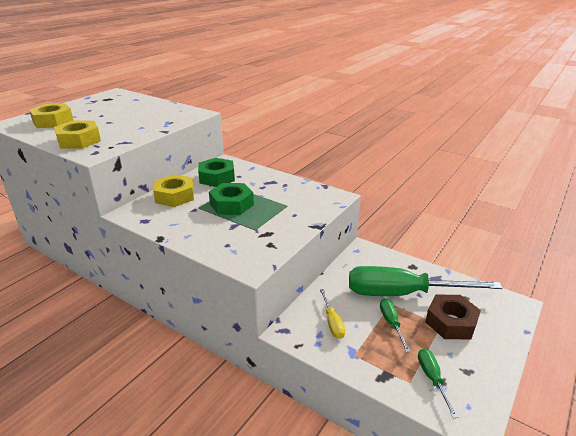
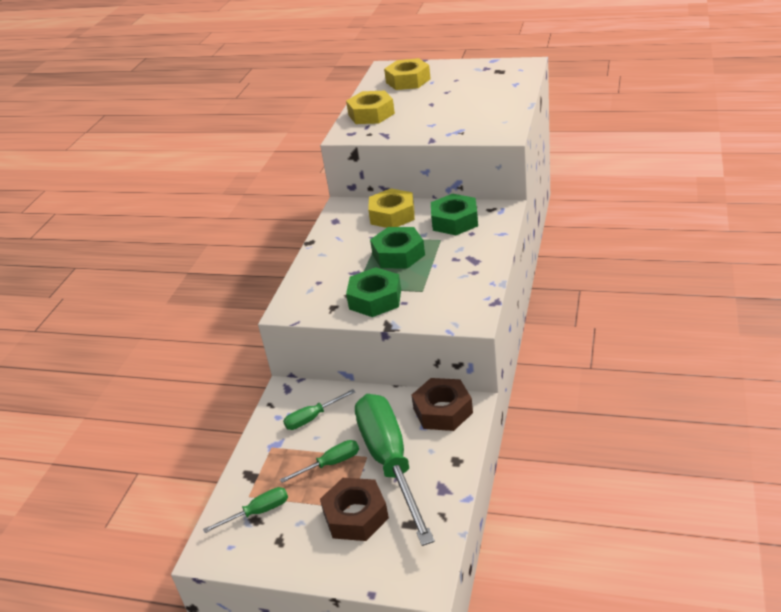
camera: 75 degrees right, 5 degrees up
yellow screwdriver [320,289,345,339] -> green screwdriver [283,389,355,430]
none -> green nut [346,267,401,317]
none -> brown nut [411,378,473,431]

